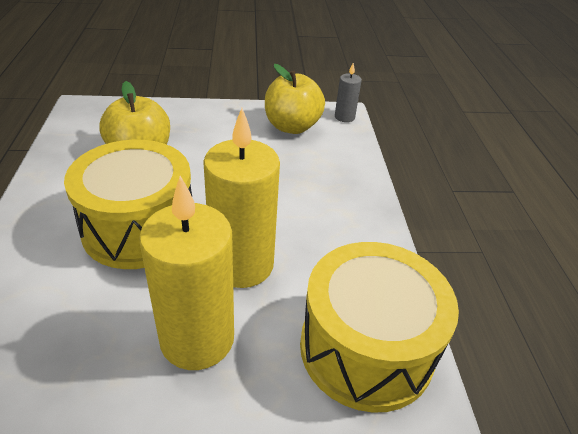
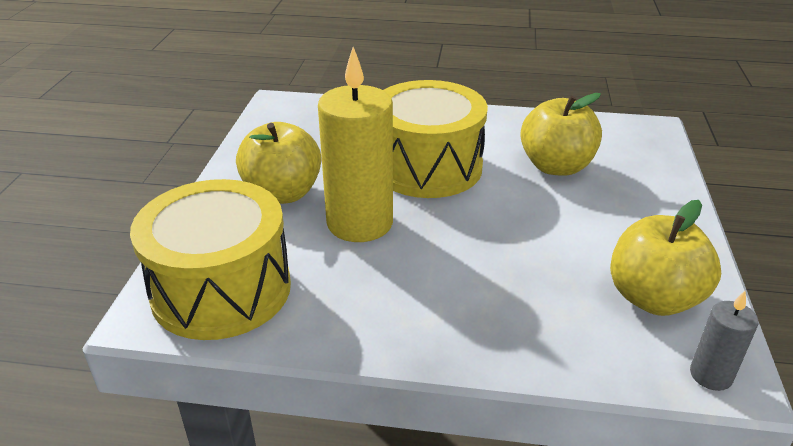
camera: 105 degrees right, 5 degrees down
yellow candle [139,176,234,370] -> yellow apple [236,122,321,204]

